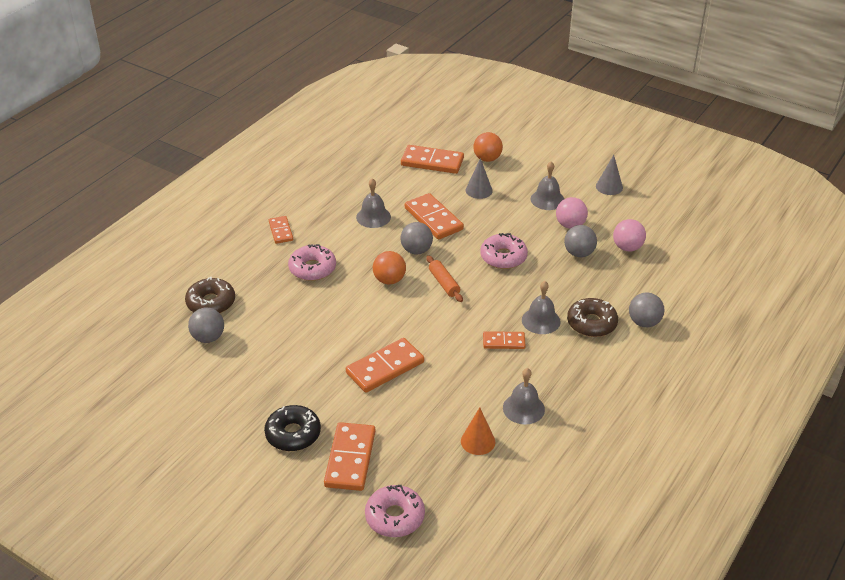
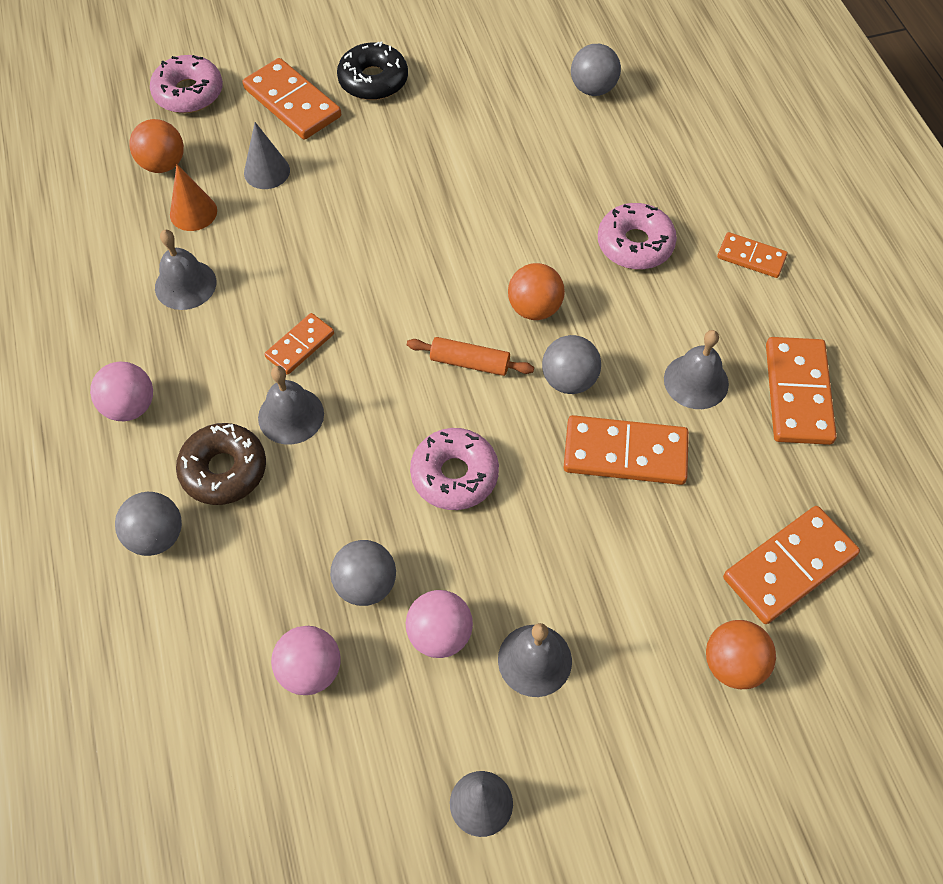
camera: 130 degrees right, 20 degrees up
brown donut [185,277,235,313] -> none
orange domino [346,338,424,393] -> orange domino moved to [766,337,837,445]
grey cone [465,158,493,199] -> grey cone moved to [244,122,290,189]
none -> pink ball [90,362,153,421]
none -> orange ball [129,119,184,173]

